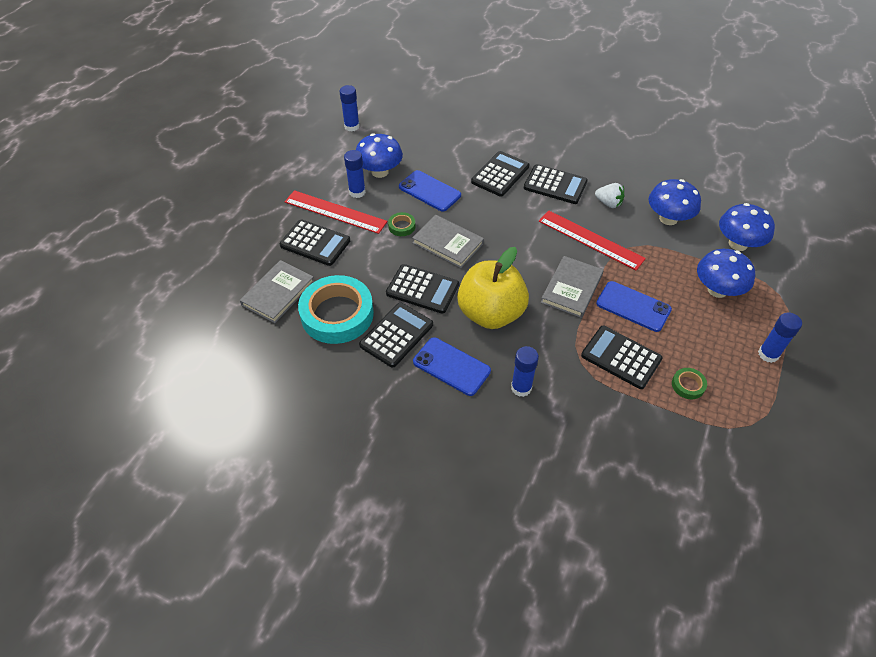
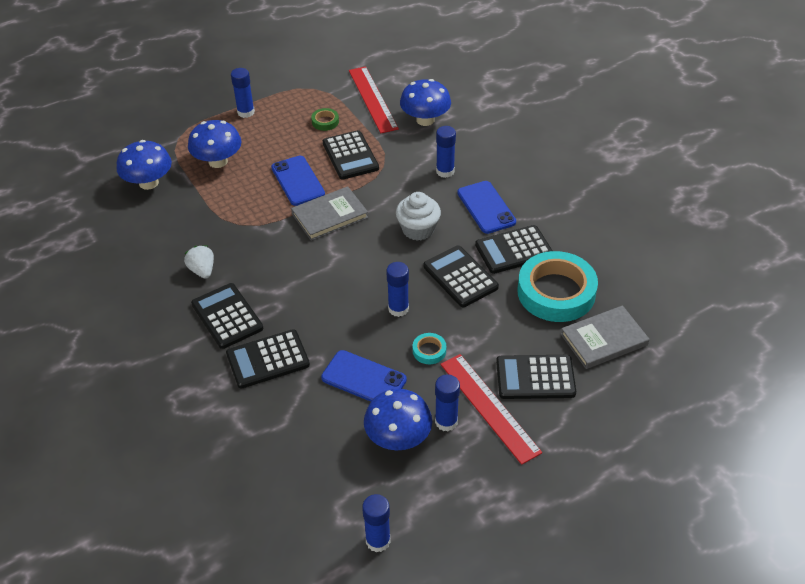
camera: 145 degrees left, 5 degrees down
black calculator [280,219,350,266] -> black calculator turned 60 degrees counterclockwise [496,355,576,399]
green tape [388,212,415,236] -> turquoise tape [413,333,446,364]
blue phone [399,170,461,212] -> blue phone turned 45 degrees counterclockwise [321,350,407,402]
grey book [412,215,484,268] -> blue glue stick [386,262,409,317]
yellow apple [457,247,529,329] -> white cupcake [396,192,441,241]
red ruler [539,210,646,271] -> red ruler moved to [349,66,399,133]
blue mushroom [649,179,701,225] -> blue mushroom moved to [400,79,451,126]

